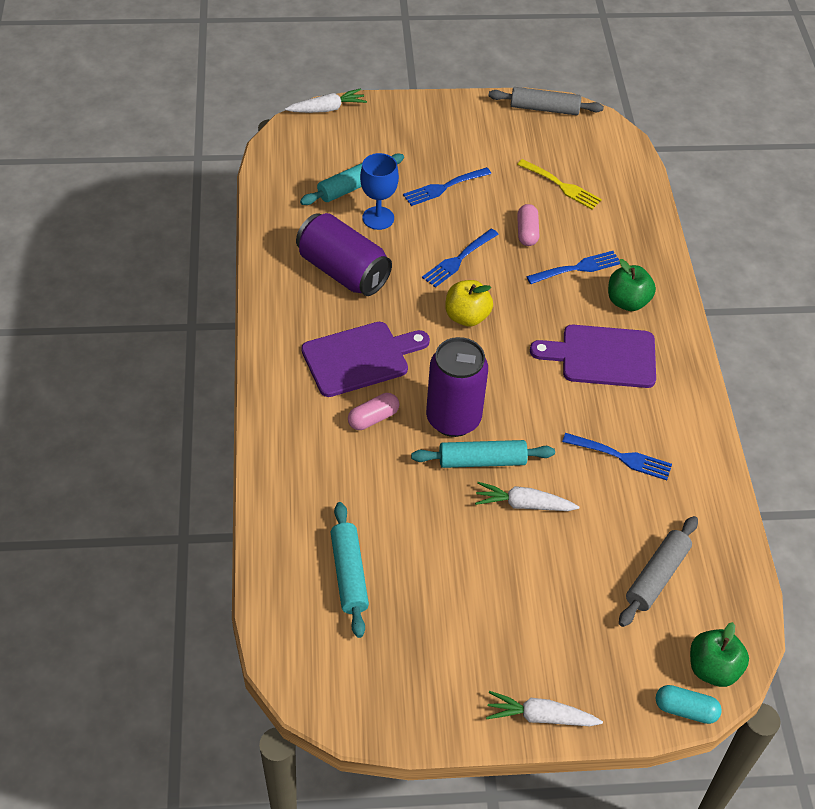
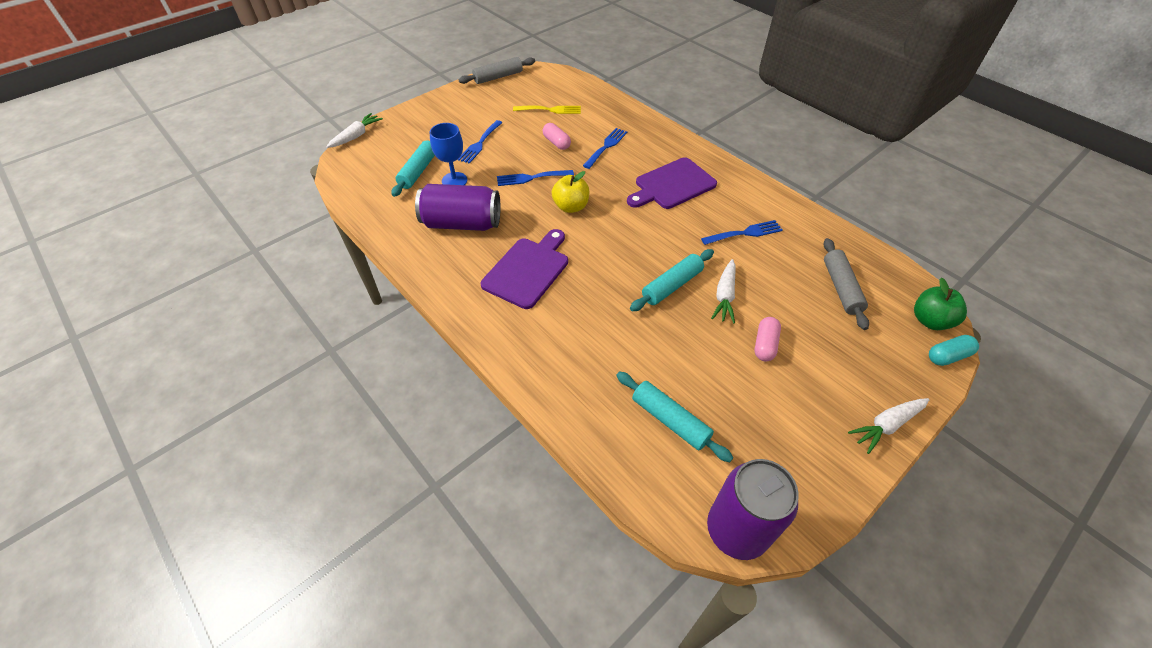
camera: 35 degrees left, 0 degrees up
pink capsule [348,393,399,430] -> pink capsule moved to [755,317,781,361]
blue fork [422,228,499,287] -> blue fork turned 75 degrees clockwise [497,170,574,186]
purple can [426,337,488,437] -> purple can moved to [707,459,799,560]
white carrot [475,482,579,511] -> white carrot turned 45 degrees counterclockwise [711,259,736,324]
green apple [608,259,656,311] -> none

